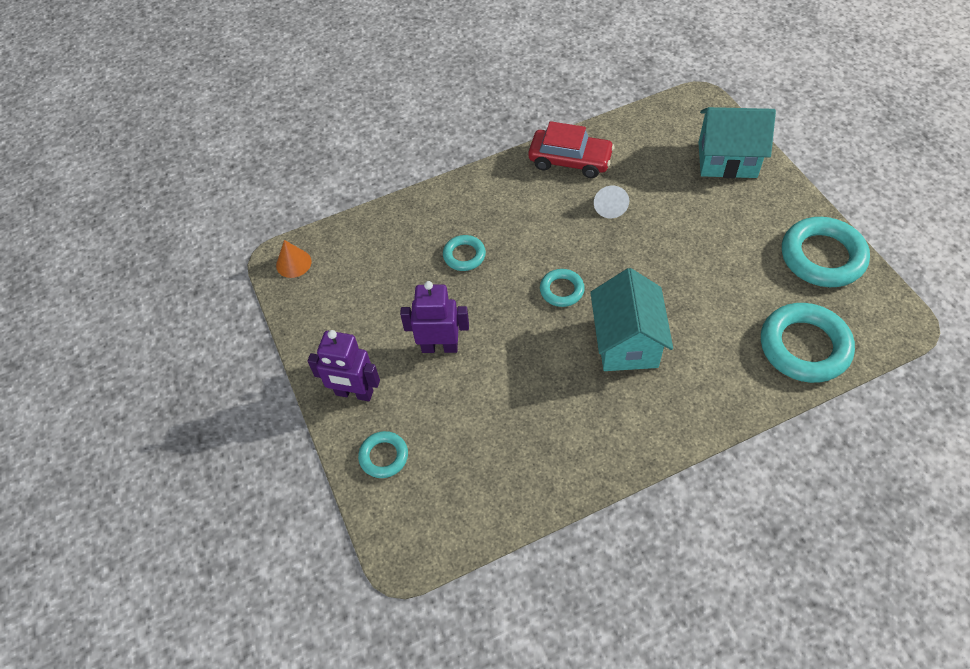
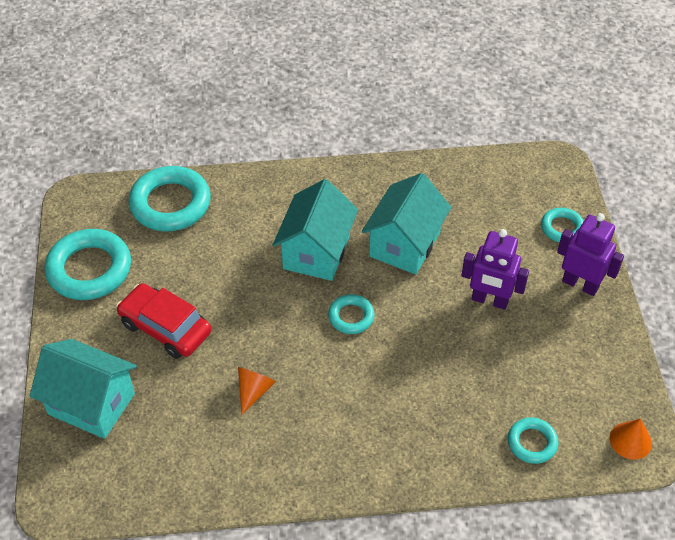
camera: 165 degrees left, 5 degrees down
turquoise ring [443,235,486,271] -> turquoise ring moved to [508,417,559,464]
red car [528,121,615,178] -> red car moved to [116,283,211,359]
white cone [594,186,629,218] -> orange cone [238,367,276,414]
none -> turquoise house [362,173,451,274]

